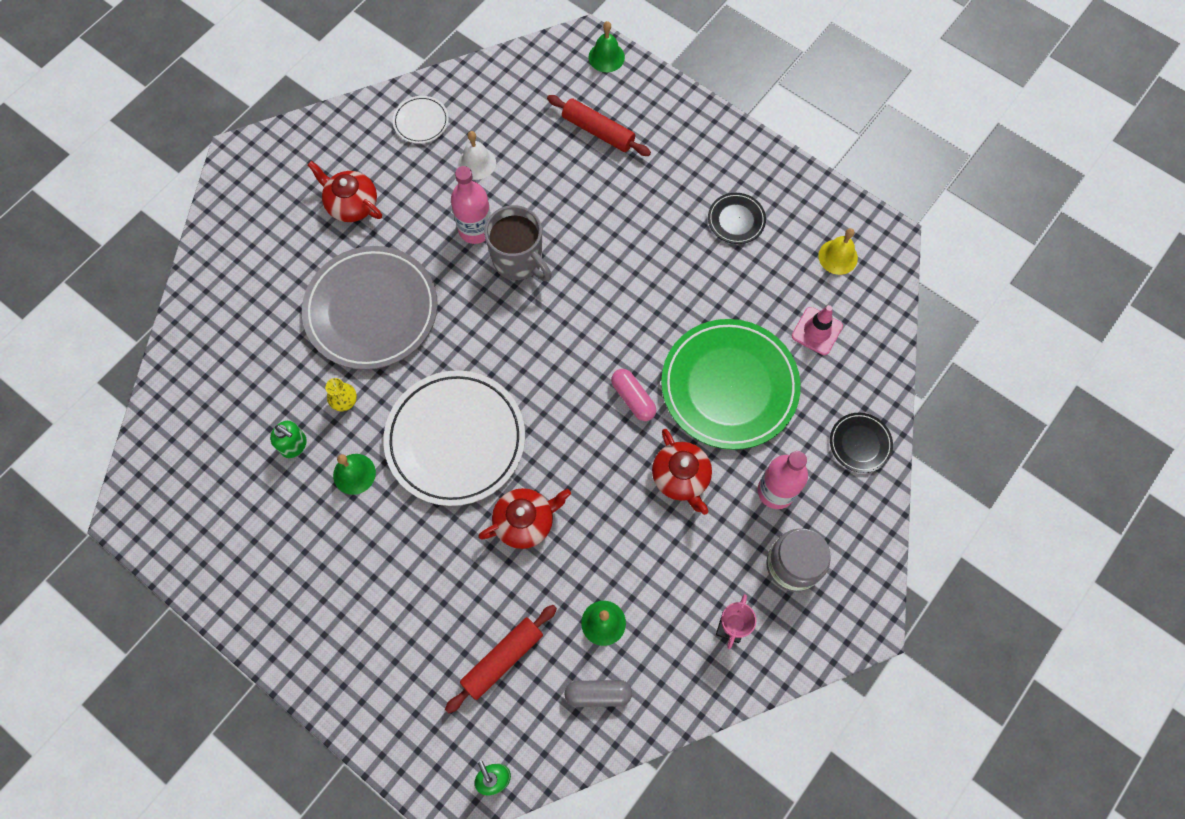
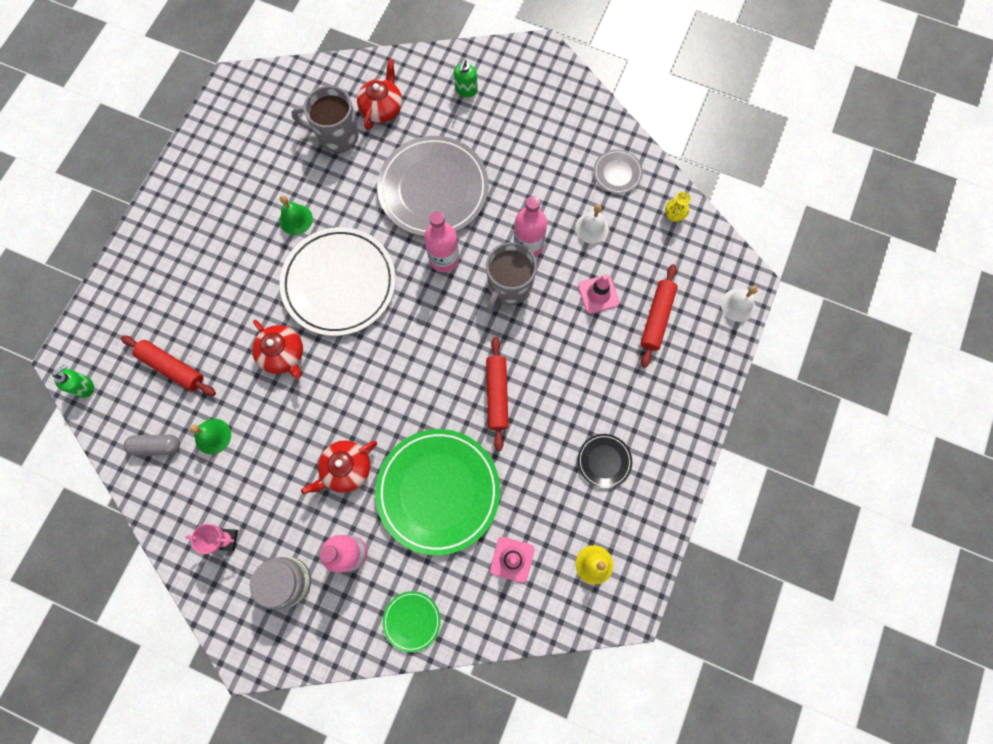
camera: 75 degrees right, 5 degrees up
green soap dispenser [270,421,307,458] -> green soap dispenser moved to [454,59,478,97]
red teapot [308,161,382,222] -> red teapot moved to [357,58,402,130]
yellow vase [325,378,357,411] -> yellow vase moved to [665,191,691,222]
white plate [393,96,449,144] -> grey plate [594,149,643,194]
grey capsule [564,680,632,707] -> grey capsule turned 75 degrees counterclockwise [124,435,180,455]
green bell [588,21,625,72] -> white bell [721,286,758,322]
pink capsule [611,369,656,421] -> none
black plate [830,413,893,473] -> green plate [383,591,441,652]
none -> grey mug [291,86,359,153]
none -> pink bottle [424,211,459,272]
none -> red rolling pin [486,337,509,451]
none -> pink traffic cone [578,275,619,314]

